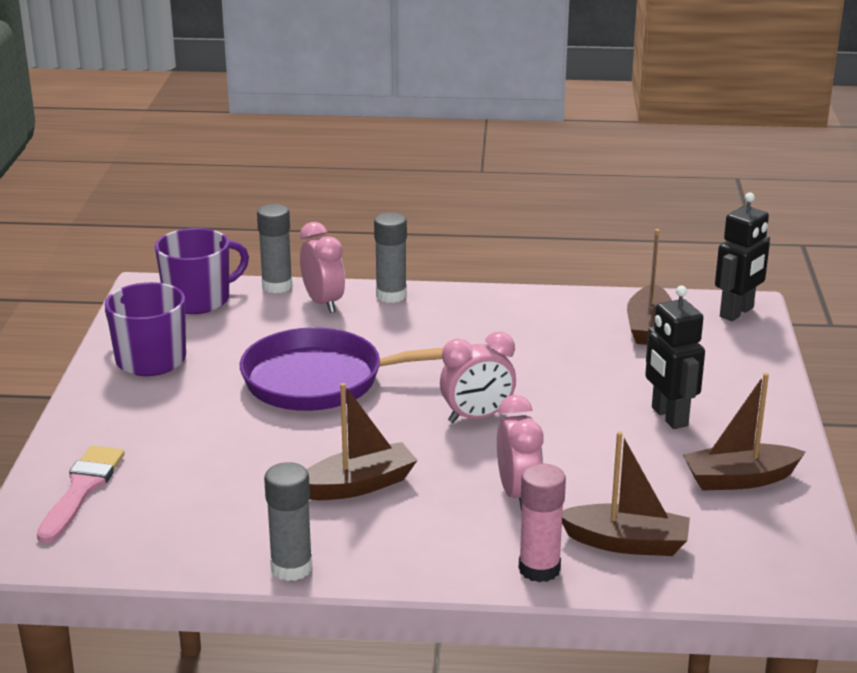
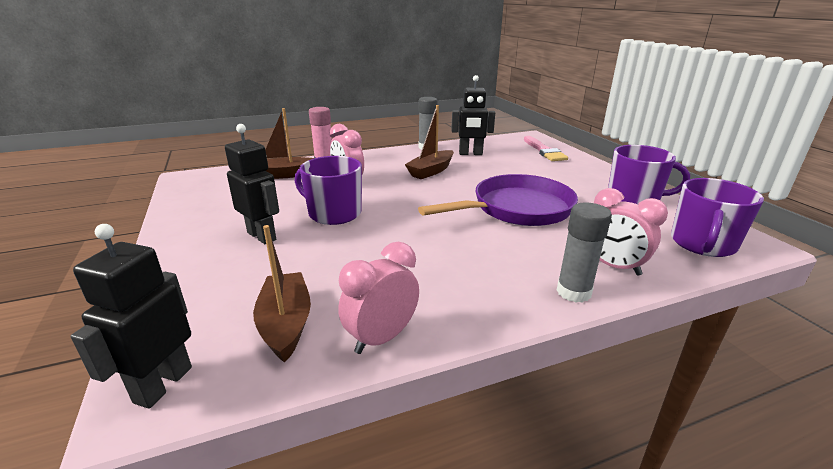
camera: 155 degrees right, 0 degrees up
grey glue stick [257,204,292,293] -> none
pink clock [440,332,516,423] -> pink clock moved to [338,242,419,354]
brown boat [683,373,805,491] -> none
none -> purple mug [295,156,362,225]
none -> black robot [451,75,495,155]

